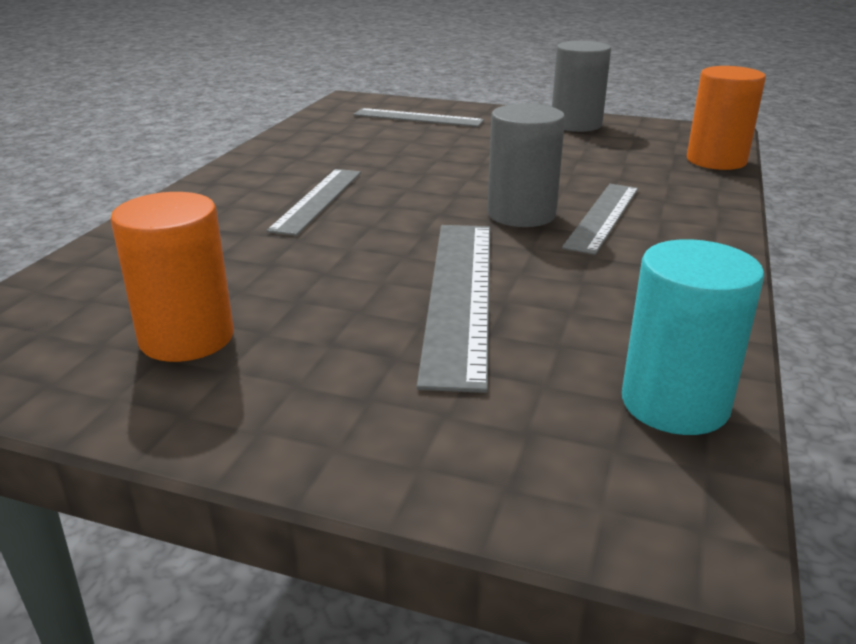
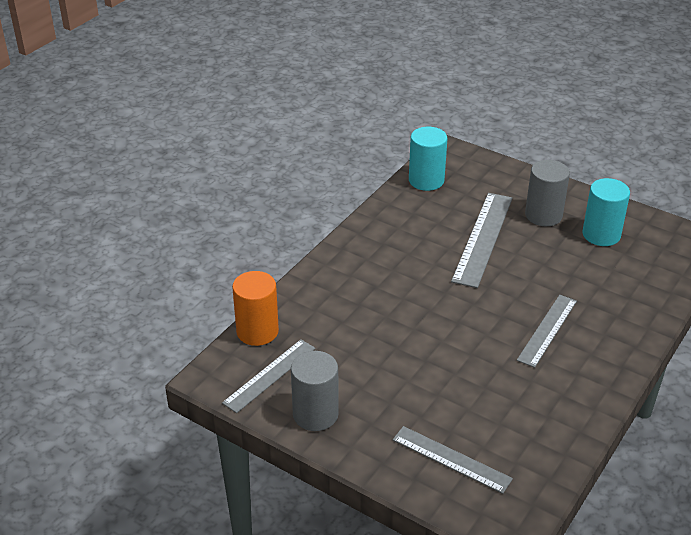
camera: 165 degrees left, 10 degrees up
orange cylinder [110,192,234,362] -> turquoise cylinder [582,178,630,246]
grey cylinder [487,103,565,227] -> grey cylinder moved to [525,160,570,226]
grey ruler [562,184,638,255] -> grey ruler moved to [222,339,315,413]

